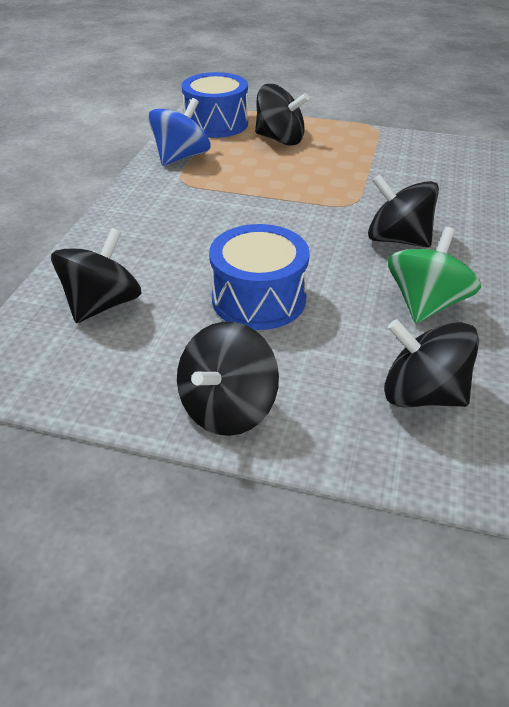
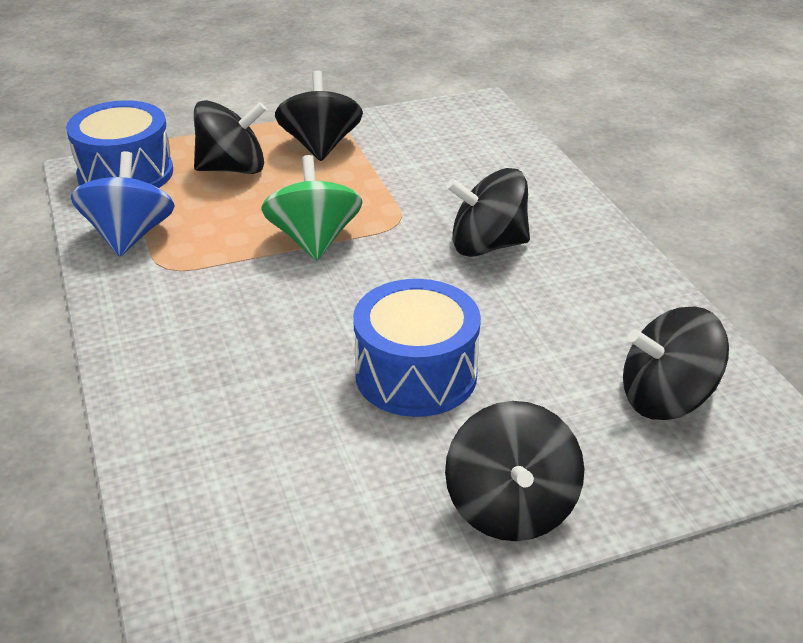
camera: 35 degrees left, 5 degrees down
black spinning top [51,228,142,323] -> black spinning top moved to [275,71,363,161]
green spinning top [388,227,481,323] -> green spinning top moved to [261,155,363,260]

